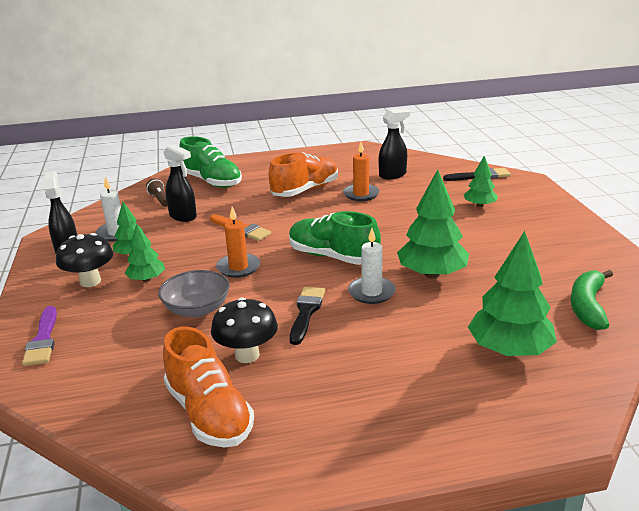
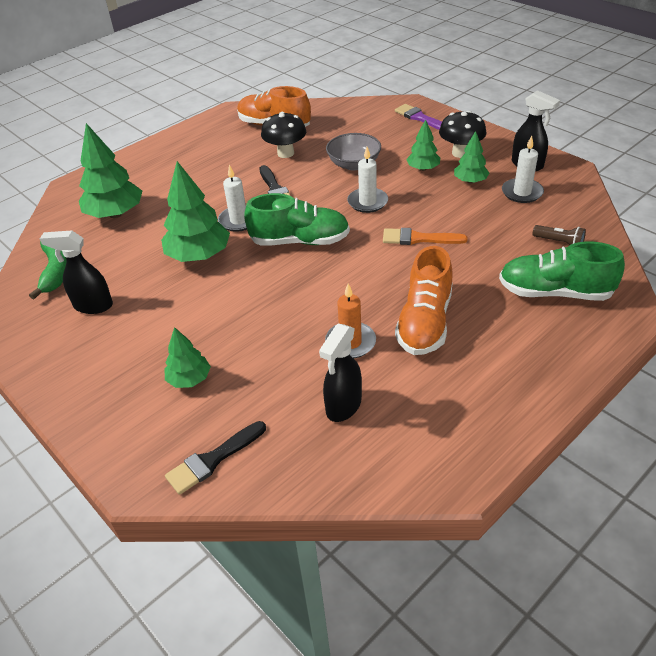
camera: 150 degrees right, 15 degrees up
black spray bottle [163,144,197,222] -> black spray bottle moved to [40,230,113,314]
orange candle [216,206,260,278] -> white candle [347,147,388,213]

